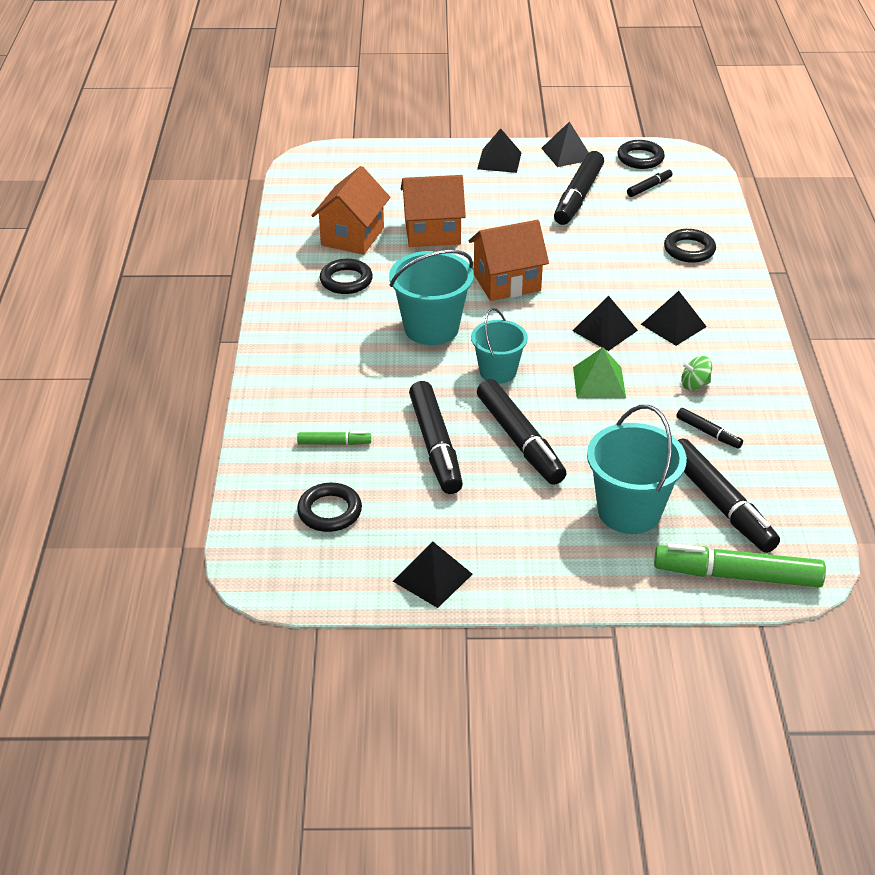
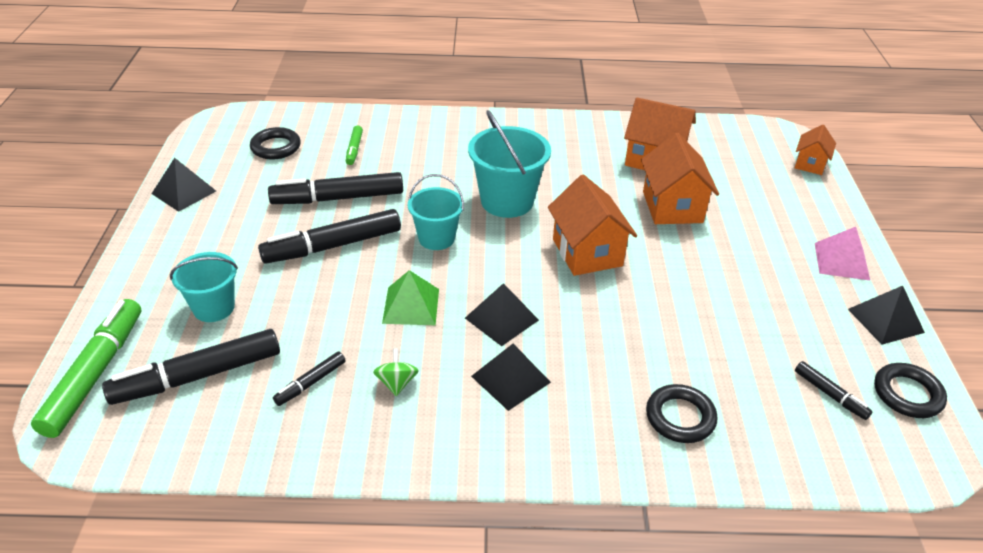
camera: 90 degrees right, 0 degrees up
black ring [320,259,373,294] -> none
black pyramid [477,128,522,173] -> pink pyramid [815,227,870,280]
black marker [554,151,604,225] -> none
turquoise bucket [587,405,687,534] -> turquoise bucket [170,252,238,322], size x0.65
none -> orange house [795,125,836,175]

